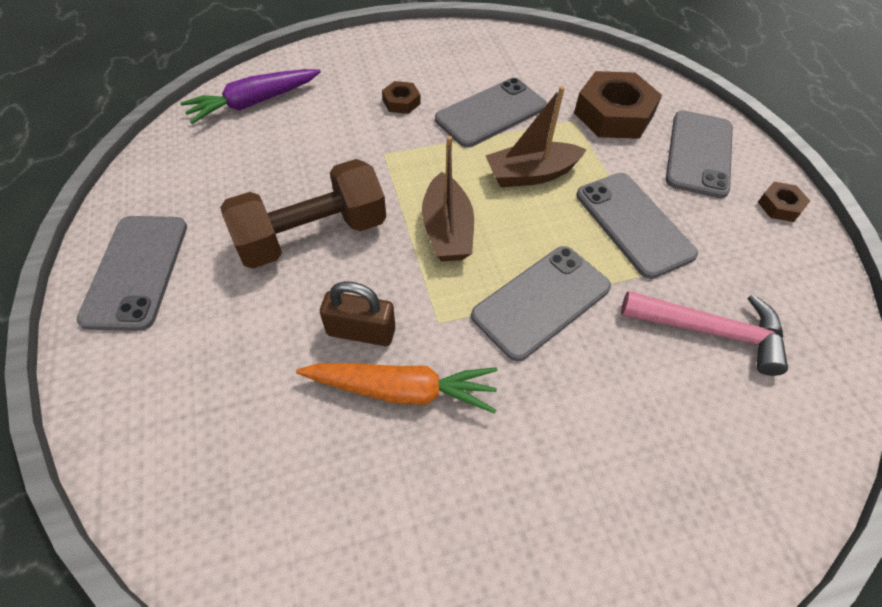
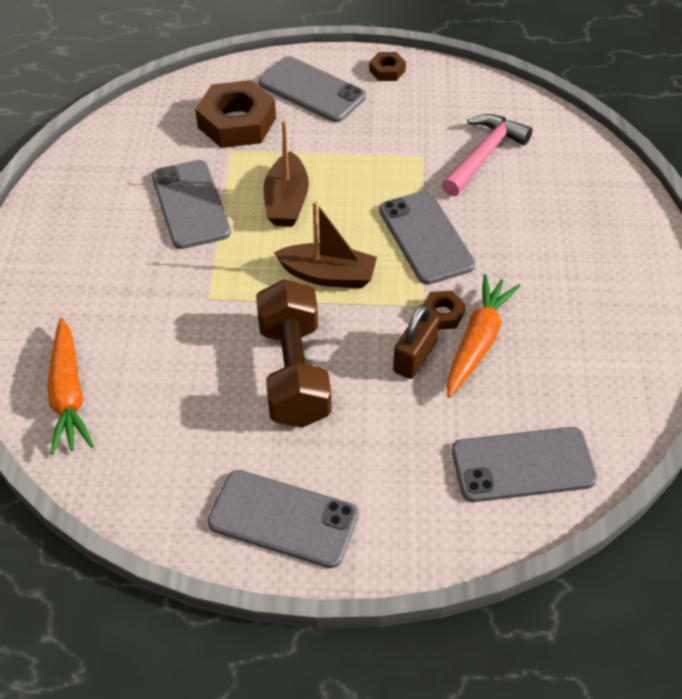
camera: 70 degrees left, 5 degrees down
purple carrot [180,69,321,124] -> orange carrot [47,318,94,455]
brown nut [382,81,420,114] -> brown nut moved to [424,291,466,330]
grey phone [576,173,698,279] -> grey phone moved to [452,427,597,502]

